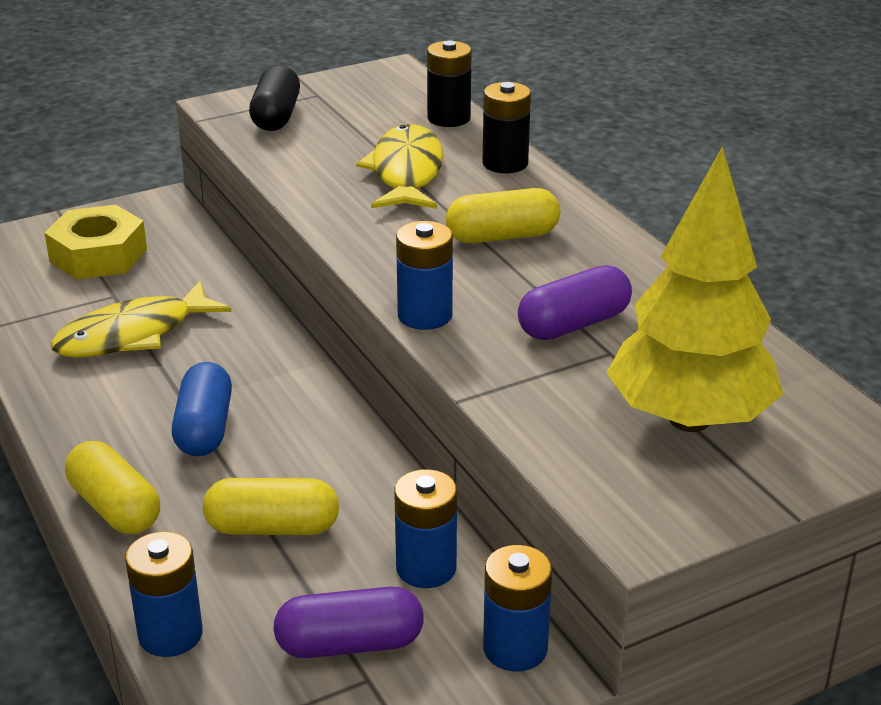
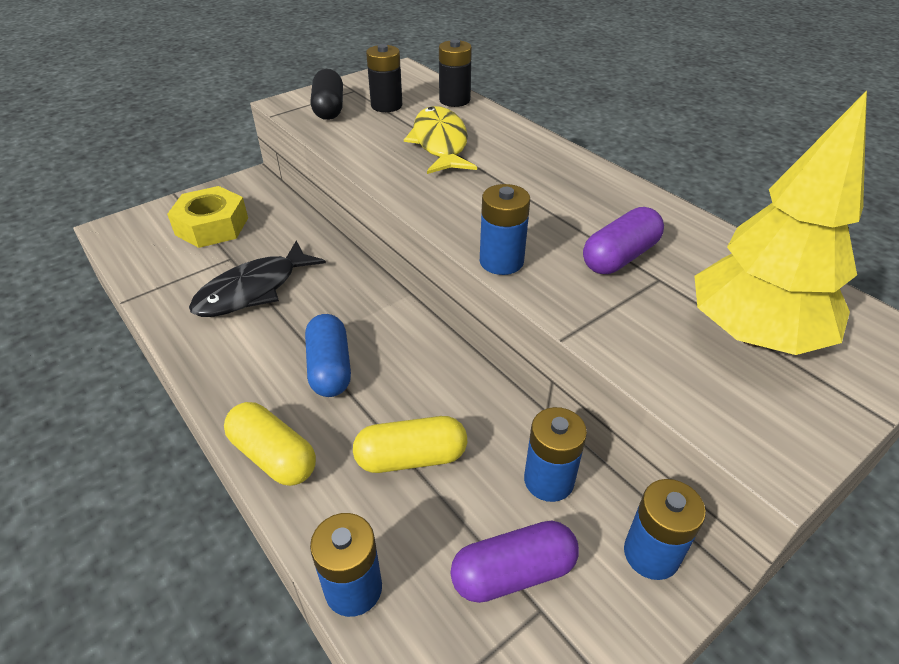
camera: 10 degrees left, 10 degrees up
yellow fish [50,281,232,358] -> black fish [189,240,326,317]
yellow capsule [446,188,560,243] -> none
black battery [482,82,531,173] -> black battery moved to [366,44,402,112]

